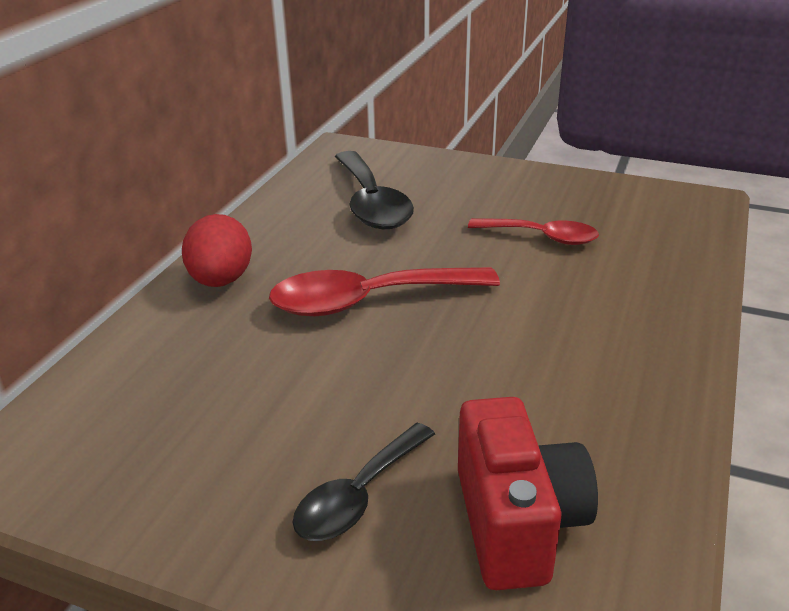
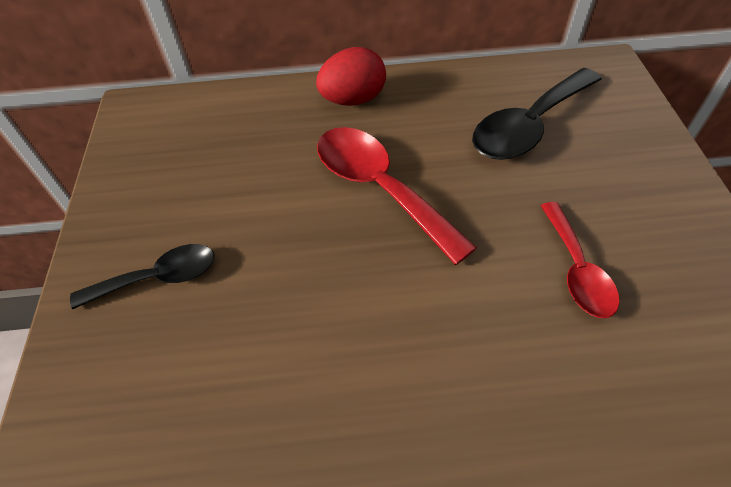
camera: 65 degrees right, 20 degrees up
black spoon [292,423,435,541] -> black spoon turned 150 degrees clockwise [70,244,215,310]
red camera [458,397,598,590] -> none

